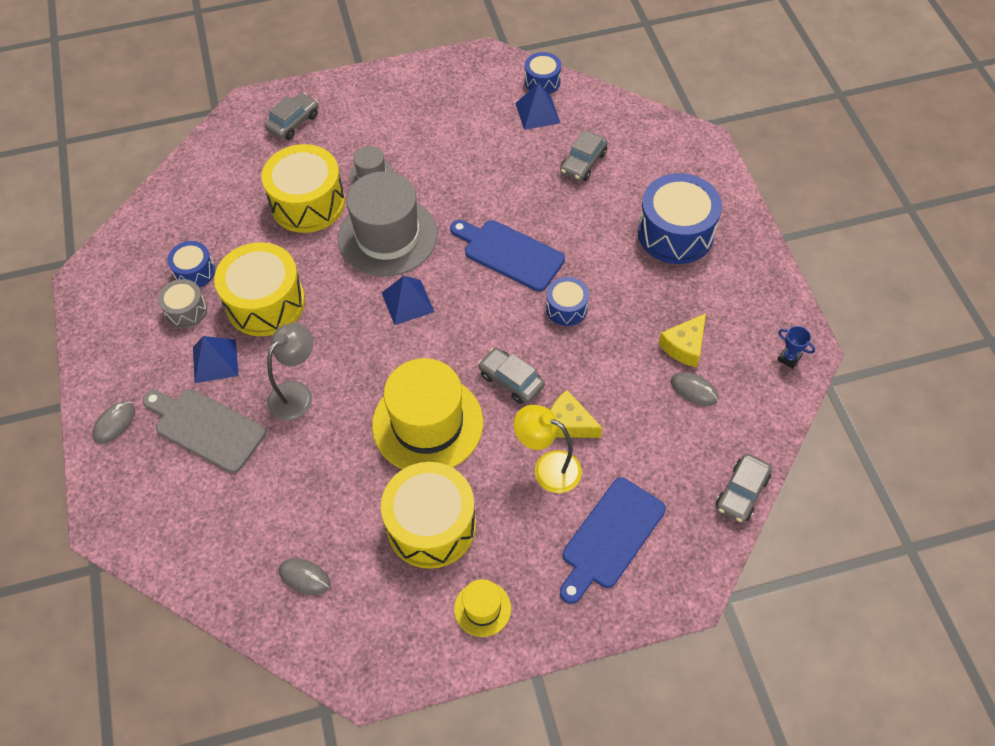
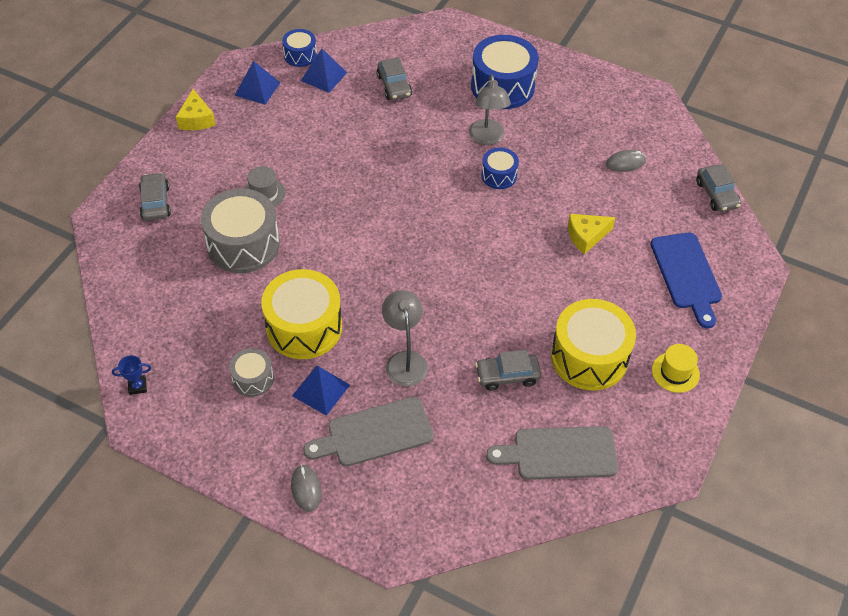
camera: 50 degrees left, 5 degrees down
blue drum [168,241,215,288] -> none
yellow drum [261,144,345,233] -> grey drum [201,188,280,273]
grey mouse [279,558,330,595] -> grey cutting board [486,426,618,480]
grey hat [338,171,437,276] -> none
yellow hat [372,358,483,469] -> none
blue pyramid [382,276,434,325] -> blue pyramid moved to [234,61,280,105]
blue cutting board [450,220,565,292] -> none
grey car [478,348,545,404] -> grey car moved to [475,350,541,391]
yellow lamp [514,405,582,493] -> none
yellow cheese [659,313,706,367] -> yellow cheese moved to [176,89,216,130]
blue trophy [777,326,815,369] -> blue trophy moved to [112,355,151,395]
none -> grey lamp [469,74,511,145]

